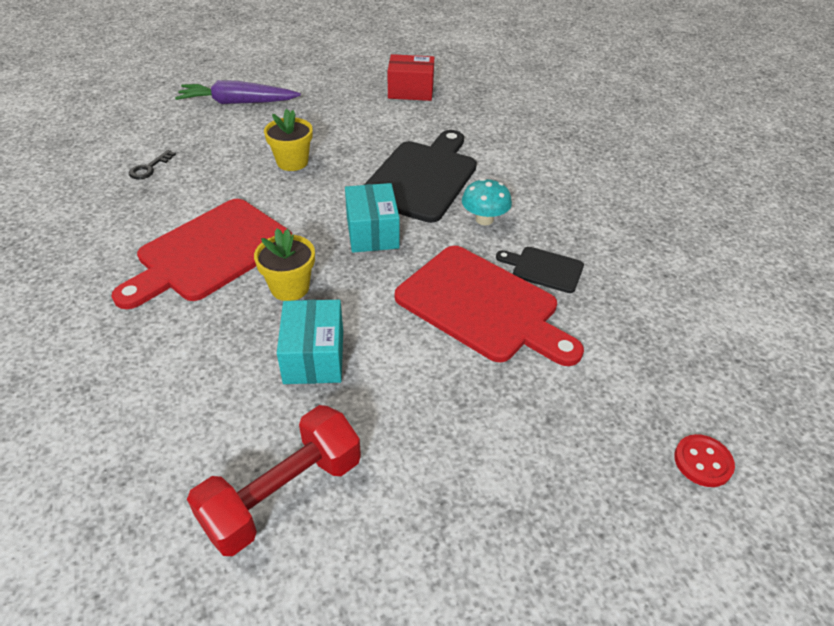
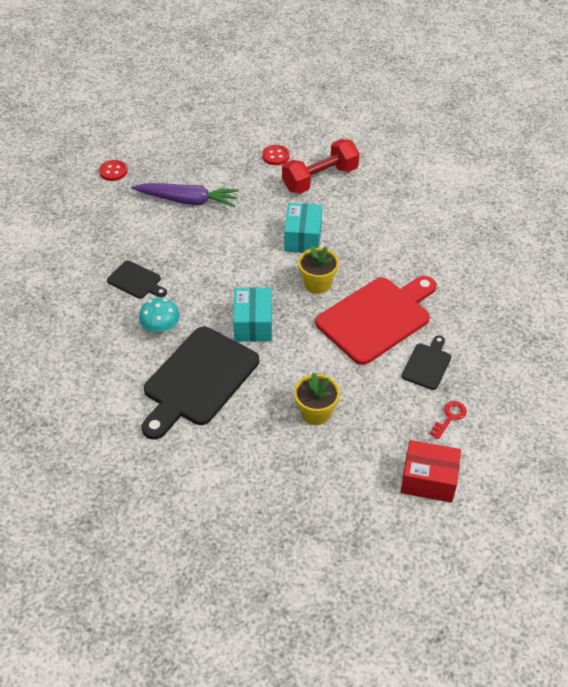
camera: 170 degrees left, 5 degrees up
black key [129,150,176,179] -> red key [430,401,467,439]
purple carrot [175,80,301,104] -> purple carrot moved to [131,183,239,207]
red box [388,54,434,101] -> red box moved to [401,440,461,503]
red cutting board [395,246,584,366] -> none
none -> red button [262,145,290,165]
none -> black cutting board [402,336,451,390]

